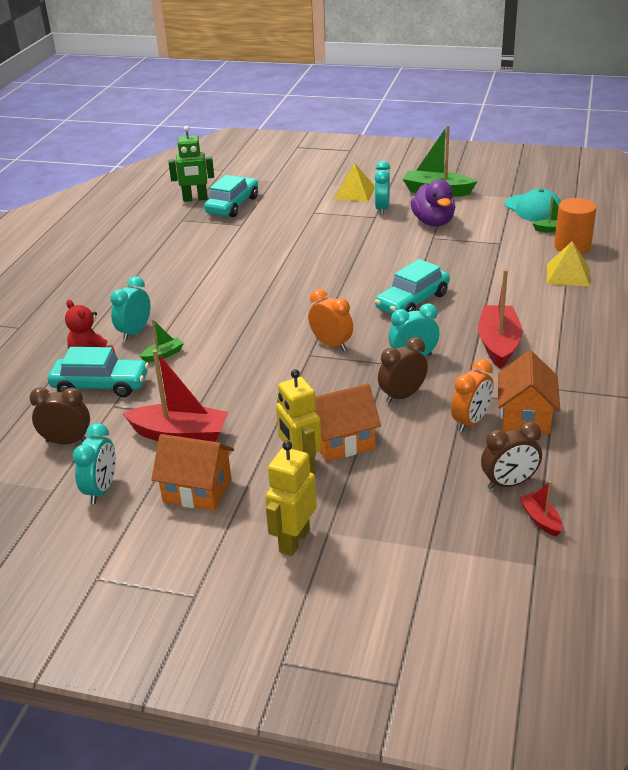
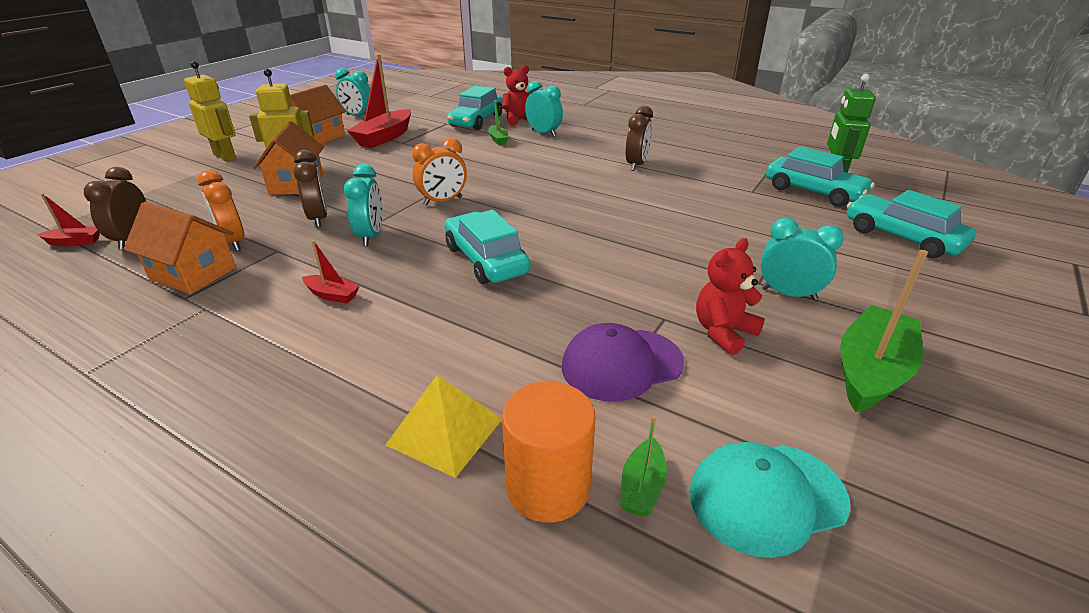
camera: 105 degrees right, 0 degrees up
brown clock [29,387,90,444] -> brown clock moved to [626,106,653,171]
yellow pyramid [334,163,375,202] -> none
purple duck [411,180,455,227] -> red teddy bear [696,238,765,355]
red boat [478,269,523,369] -> red boat [302,240,360,303], size x0.49
none -> purple cap [562,323,684,402]
none -> turquoise car [847,190,976,259]

